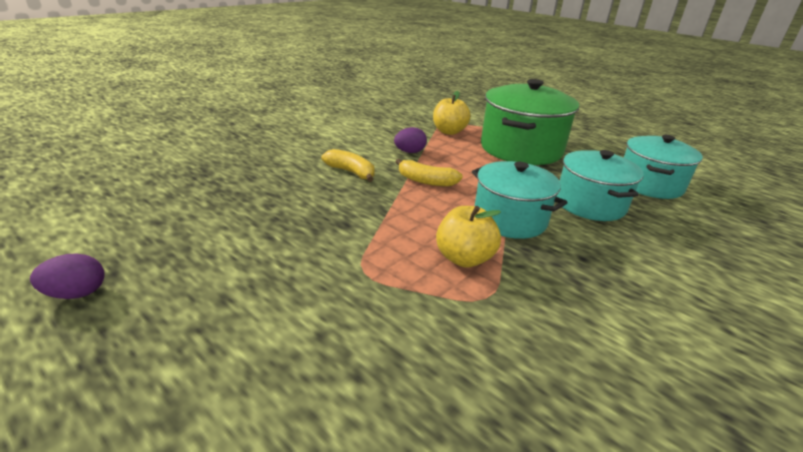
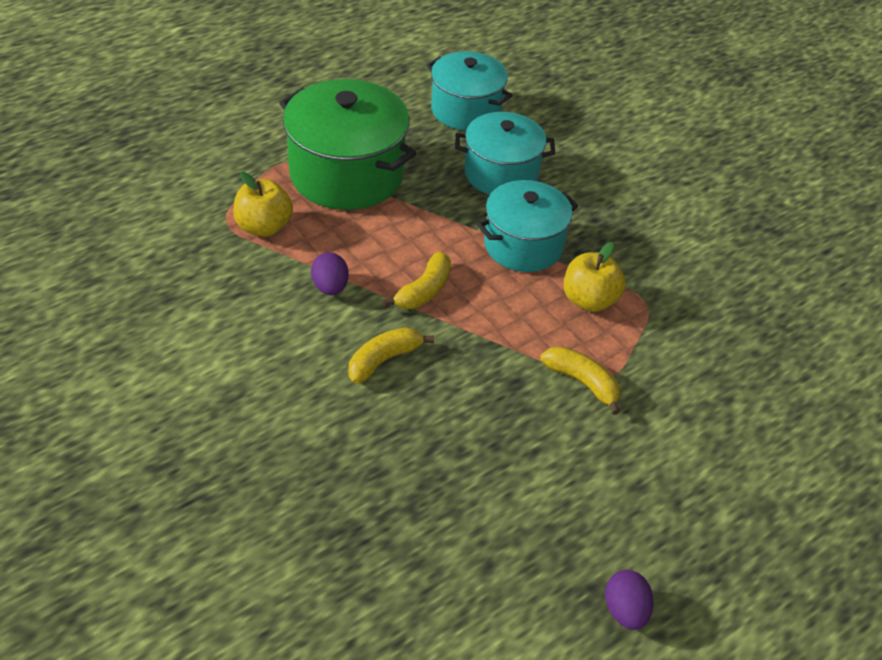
camera: 80 degrees left, 15 degrees up
none -> yellow banana [540,346,620,415]

